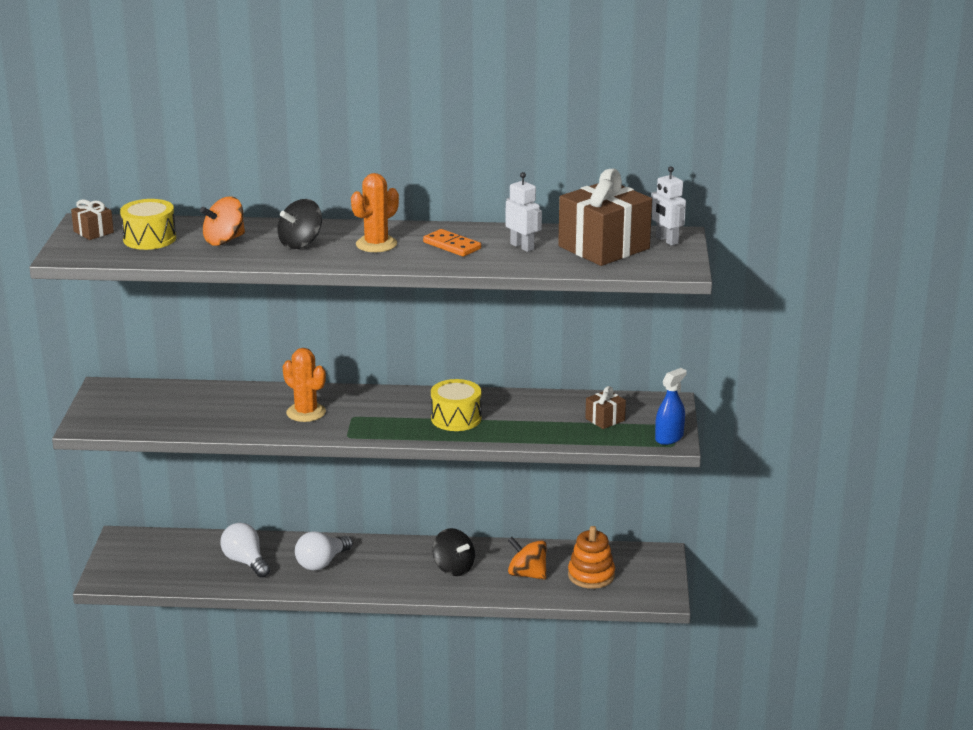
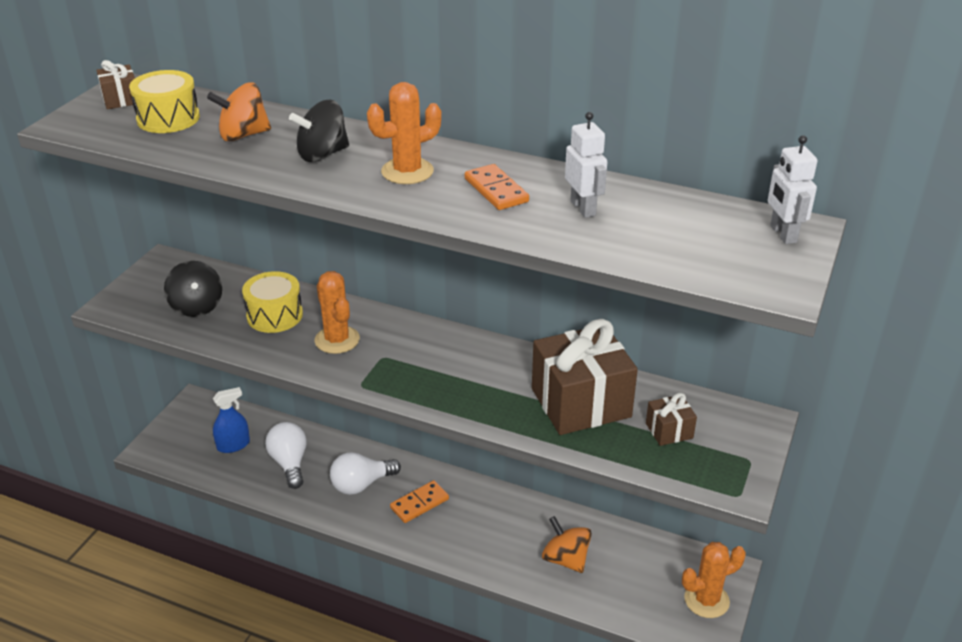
camera: 20 degrees right, 10 degrees up
yellow drum [431,379,482,431] -> yellow drum moved to [242,271,303,333]
black spinning top [432,528,475,576] -> black spinning top moved to [164,261,222,317]
brown gift [558,168,652,266] -> brown gift moved to [532,319,638,435]
orange stacking toy [568,526,615,589] -> none
blue spray bottle [655,368,687,445] -> blue spray bottle moved to [213,387,250,453]
none -> orange domino [390,480,449,523]
none -> orange cactus [682,542,746,618]

